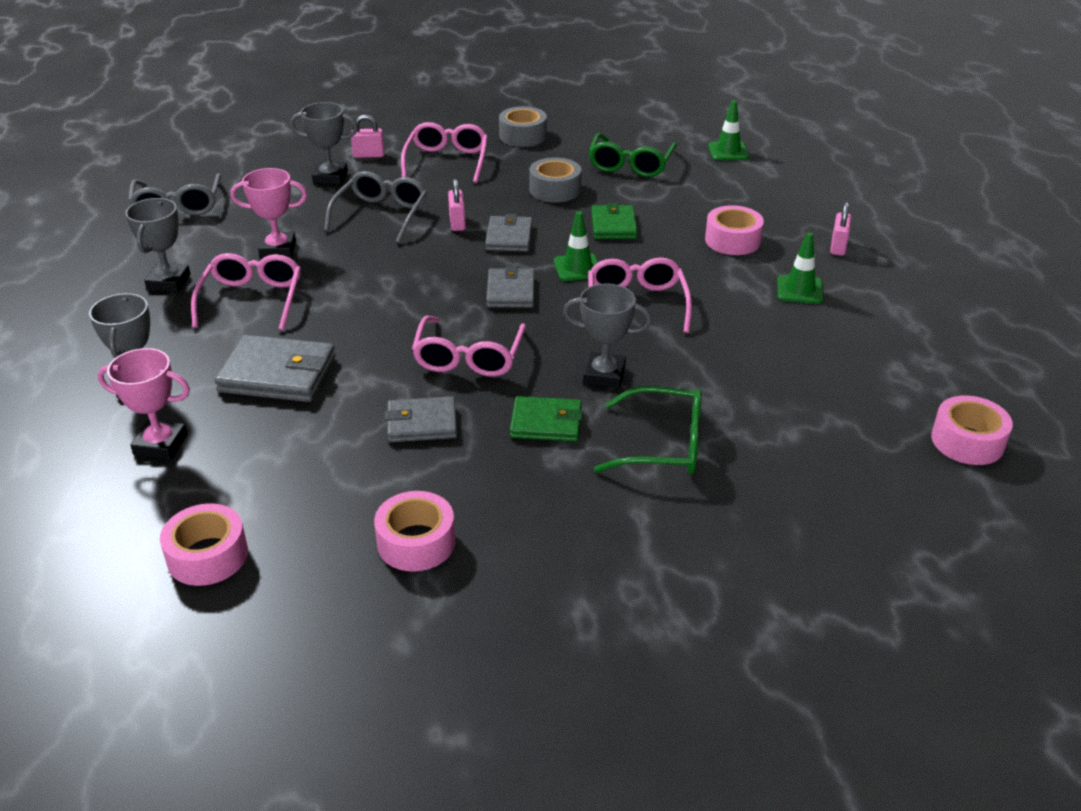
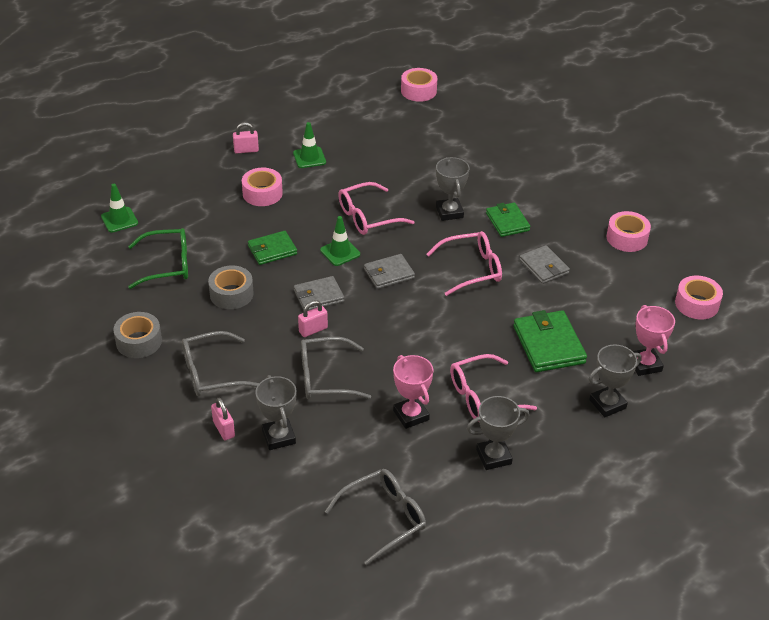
camera: 115 degrees left, 5 degrees up
grey wallet [214,335,336,402] -> green wallet [513,310,587,372]
pink glasses [401,122,488,183] -> grey glasses [182,331,259,396]
green glasses [594,386,702,474] -> none

